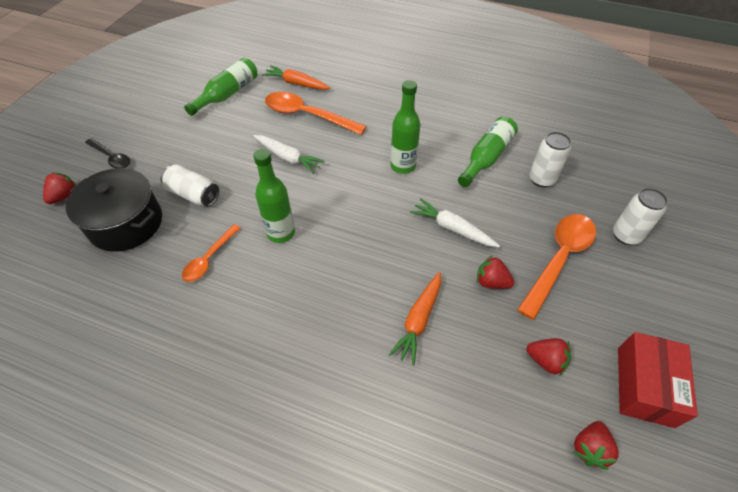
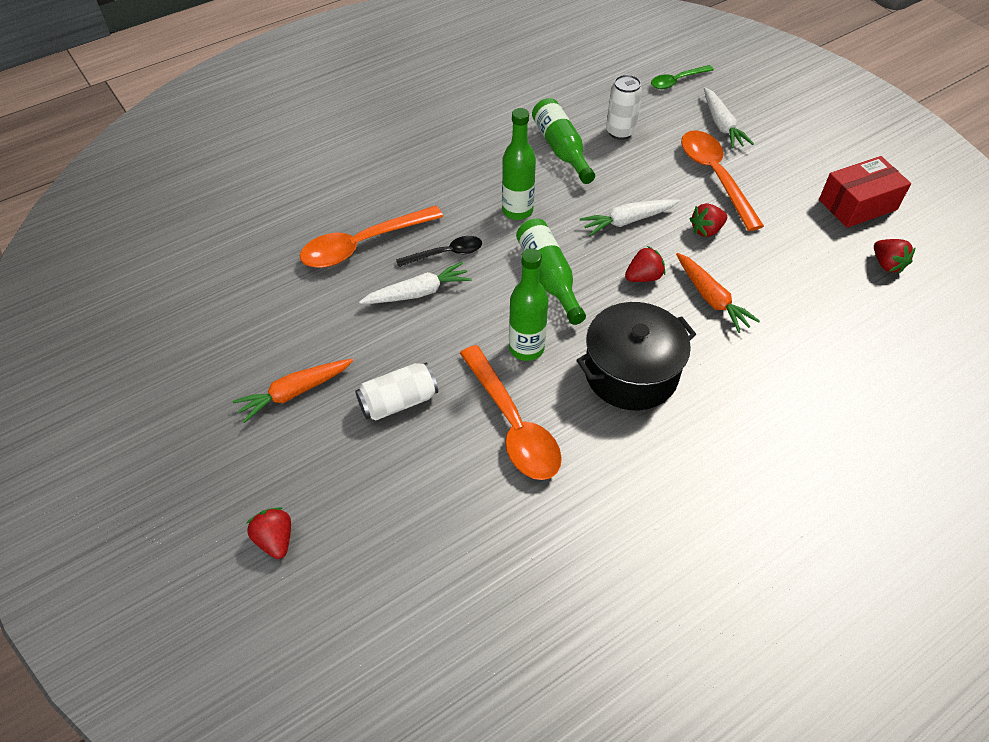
camera: 55 degrees left, 0 degrees up
black pot [66,168,162,252] -> black pot moved to [576,302,696,410]
black spoon [85,138,130,168] -> black spoon moved to [396,236,482,267]
orange spoon [182,224,241,282] -> orange spoon [460,345,562,480], size x1.74
green bottle [184,58,257,116] -> green bottle moved to [516,219,586,325]
orange carrot [262,65,331,90] -> orange carrot moved to [233,359,353,423]
red strawberry [527,338,571,376] -> red strawberry moved to [625,246,665,282]
white can [613,188,668,245] -> white carrot [704,87,754,148]
red box [618,332,698,428] -> red box turned 75 degrees counterclockwise [819,156,911,228]
none -> green spoon [651,65,714,89]

